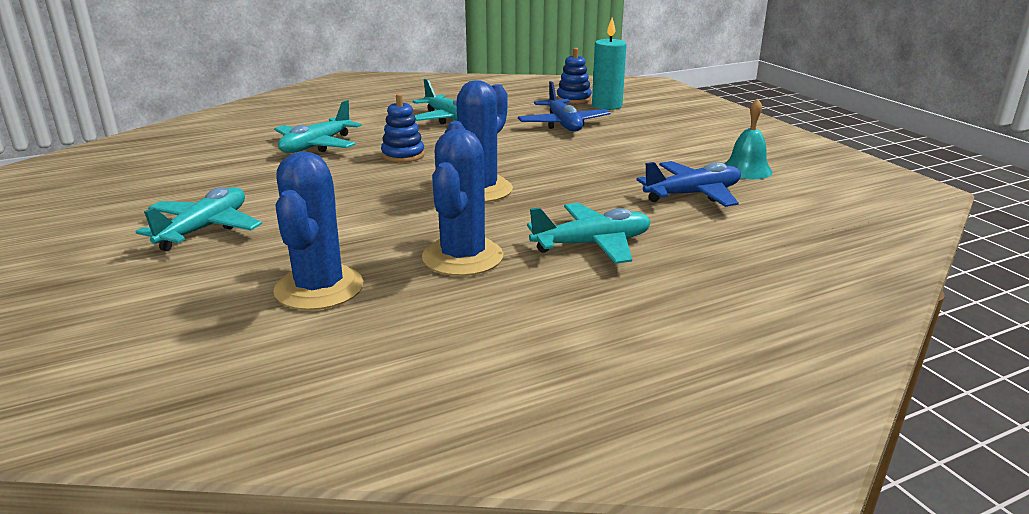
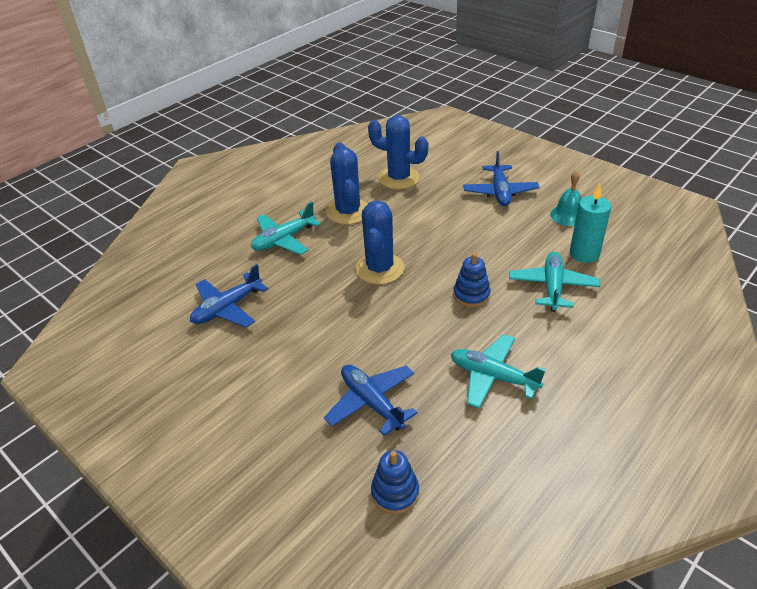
camera: 160 degrees right, 15 degrees up
turquoise plane [135,187,262,251] -> blue plane [463,151,539,206]
blue cactus [273,151,363,310] -> blue cactus turned 45 degrees counterclockwise [368,115,428,189]
turquoise candle [592,18,627,110] -> turquoise candle moved to [570,183,611,263]
turquoise bell [725,98,772,179] -> turquoise bell moved to [550,171,582,226]

